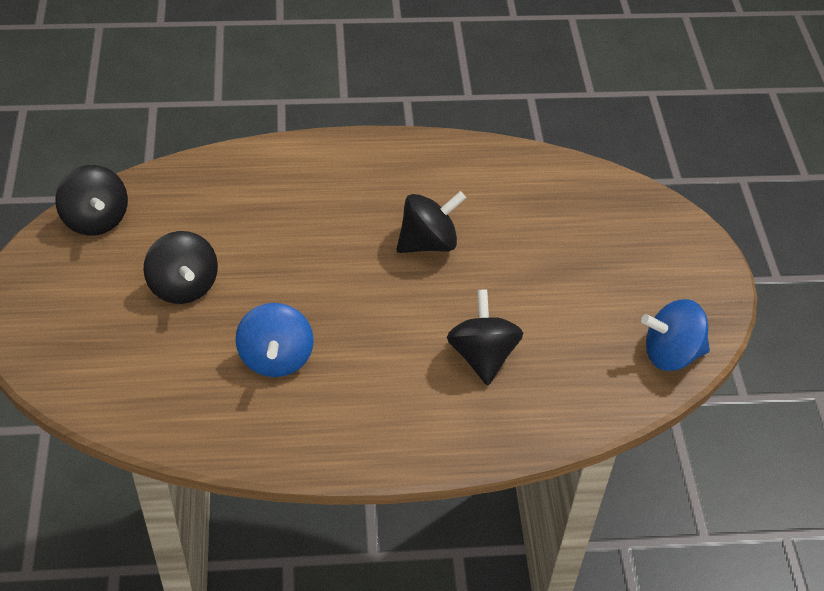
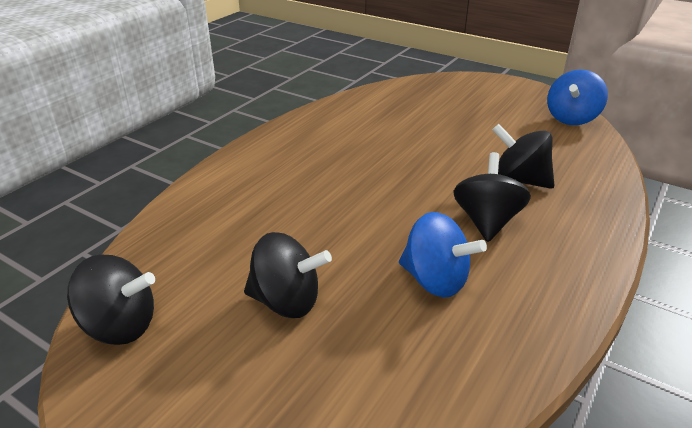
camera: 50 degrees left, 15 degrees down
black spinning top [396,191,466,253] -> black spinning top moved to [453,152,531,242]

